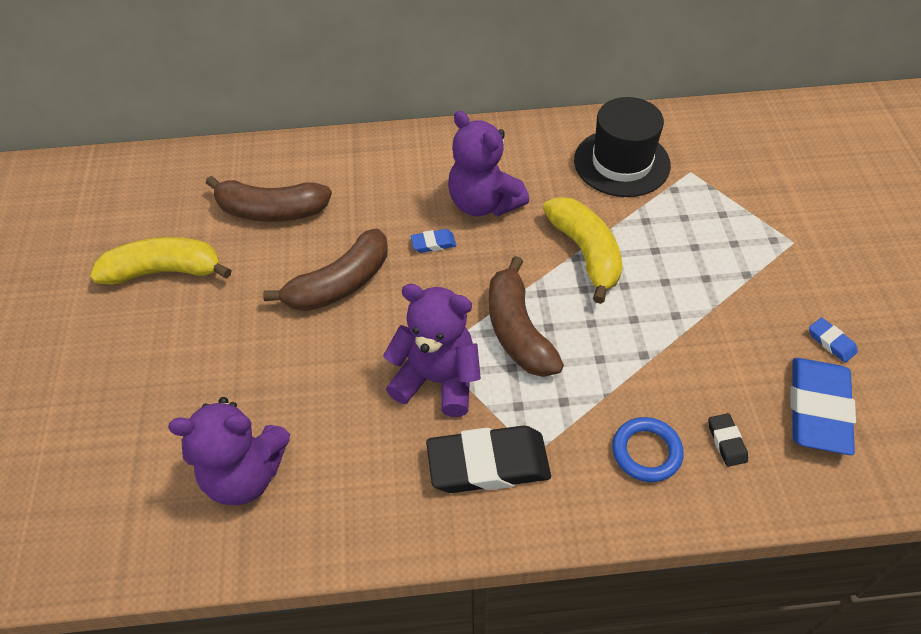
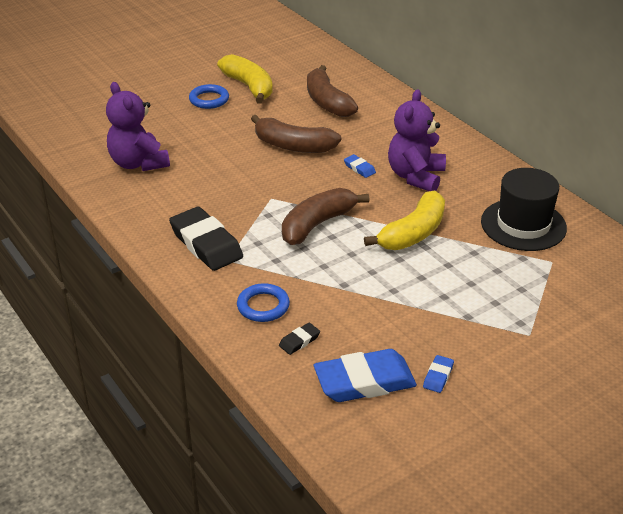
camera: 60 degrees right, 15 degrees down
purple teddy bear [383,284,481,417] -> none
none -> blue ring [189,84,229,109]

